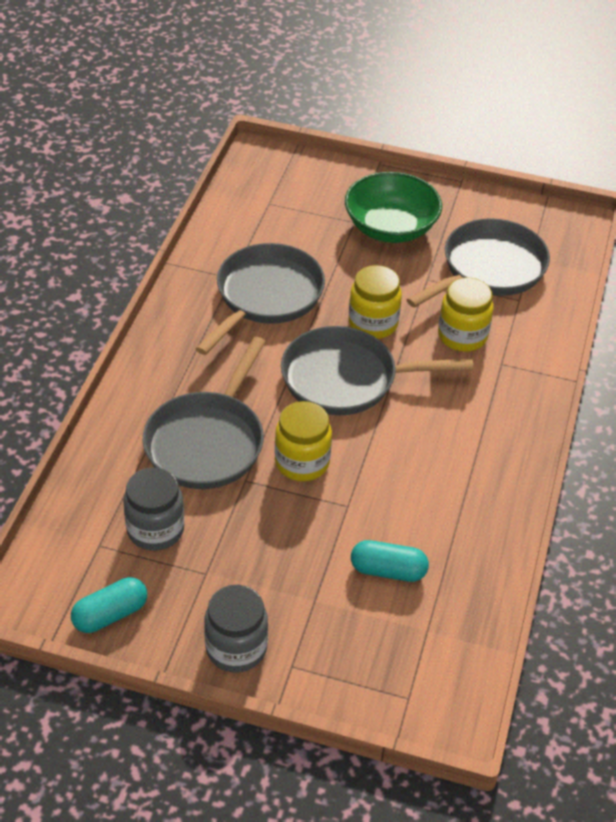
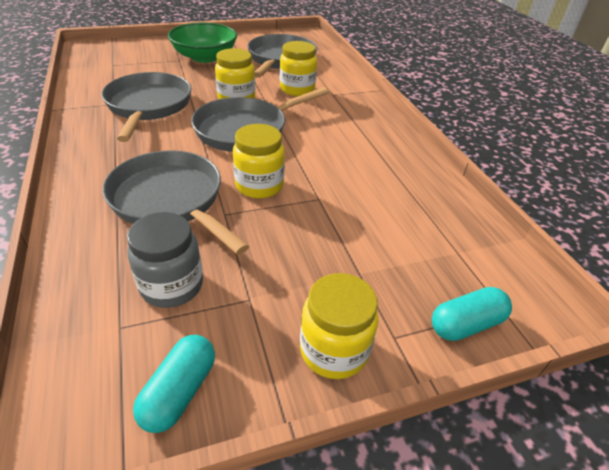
camera: 35 degrees left, 5 degrees down
grey pan [142,337,266,489] -> grey pan turned 150 degrees clockwise [102,150,249,255]
grey jar [204,585,268,672] -> yellow jar [300,273,378,379]
turquoise capsule [351,540,429,582] -> turquoise capsule moved to [432,287,512,341]

